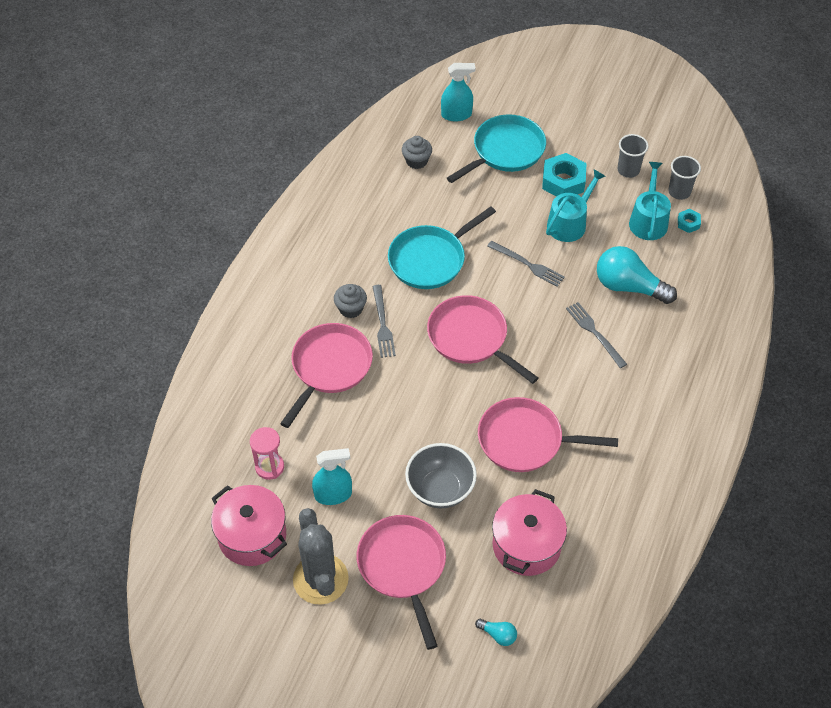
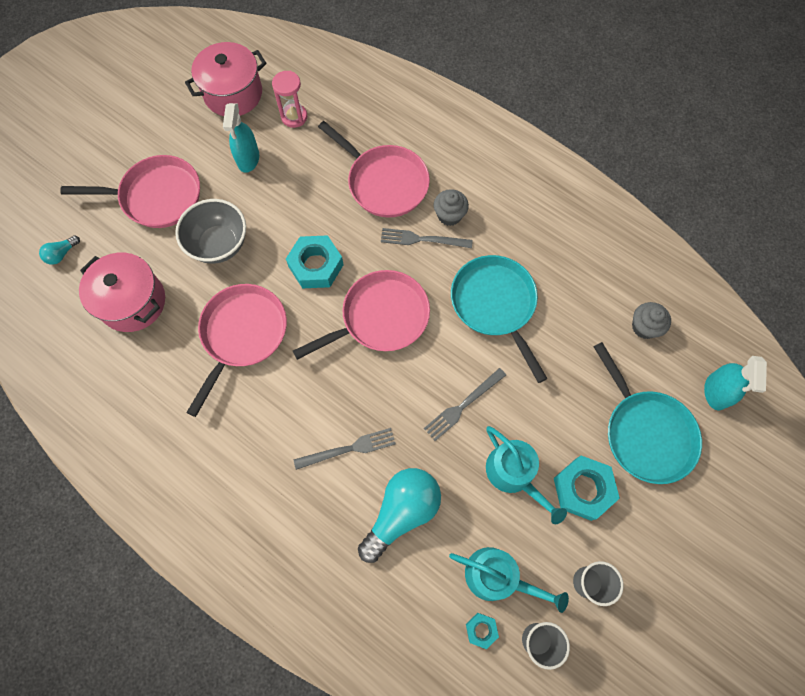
camera: 105 degrees right, 15 degrees up
grey cactus [293,508,349,605] -> none
none -> turquoise nut [286,235,344,288]

